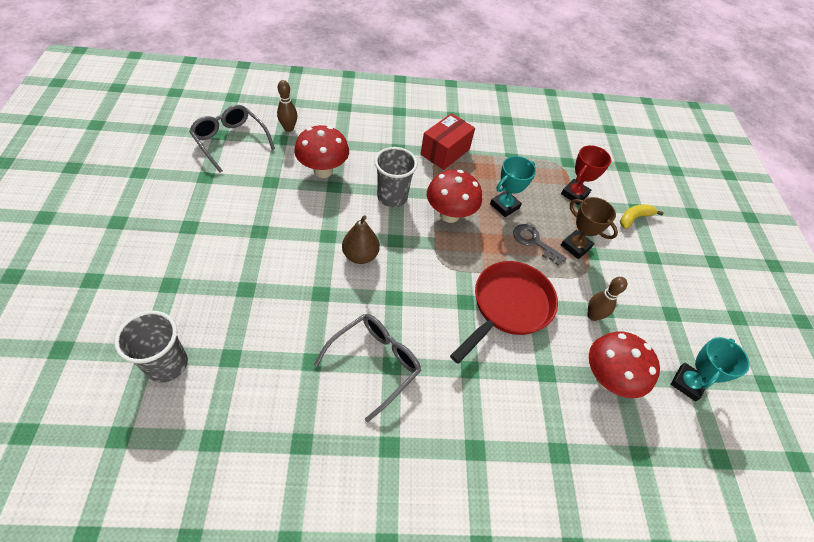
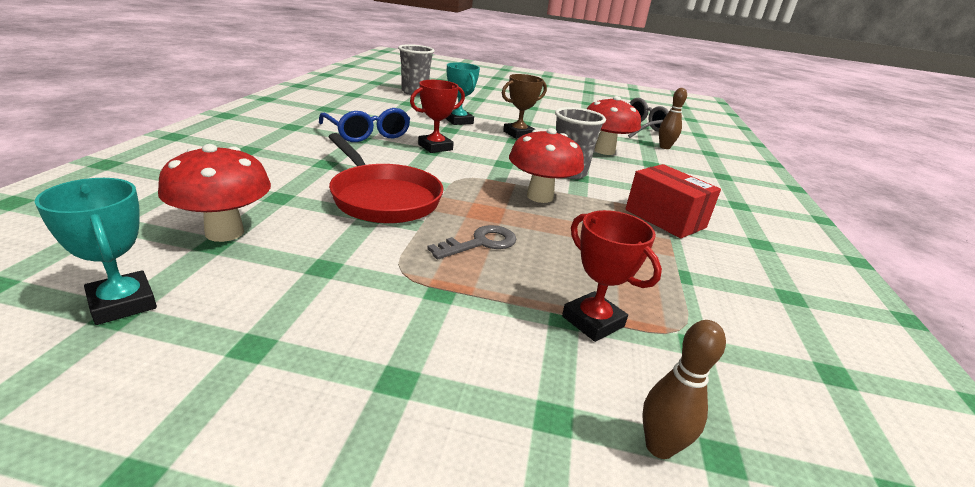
camera: 105 degrees right, 25 degrees down
grey glasses [314,314,421,422] -> blue glasses [319,108,410,142]
brown pear [342,215,380,264] -> none
turquoise trophy [490,156,536,217] -> turquoise trophy moved to [445,62,480,125]
brown trophy [561,197,618,259] -> brown trophy moved to [502,74,547,139]
brown bowling pin [587,277,627,321] -> brown bowling pin moved to [642,320,726,459]
yellow banana [620,204,664,229] -> none
none -> red trophy [410,80,465,153]

